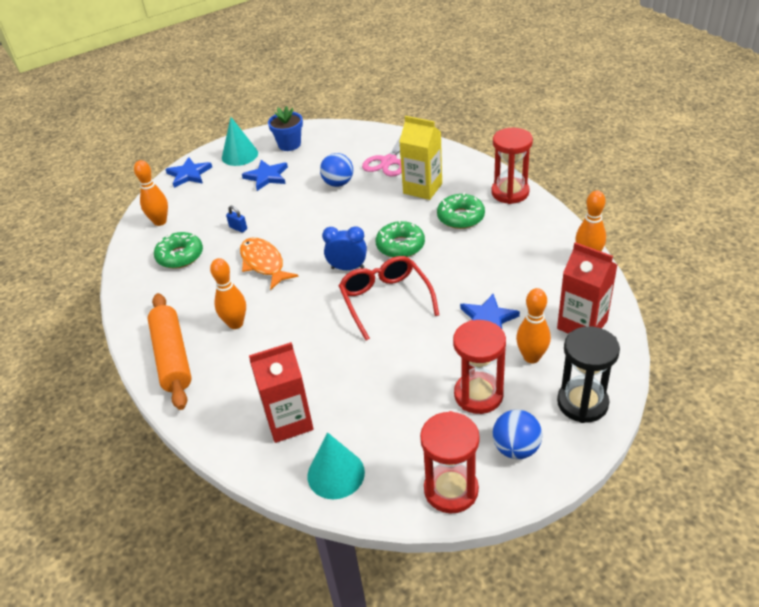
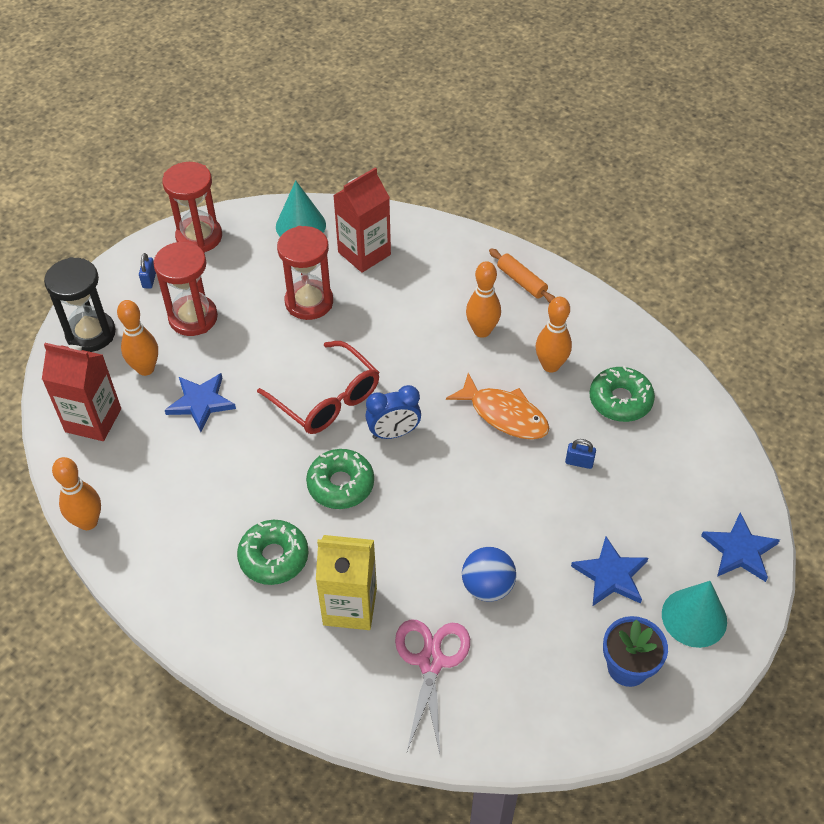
camera: 155 degrees right, 10 degrees up
orange bowling pin [134,160,168,226] -> orange bowling pin moved to [535,297,572,373]
orange rolling pin [148,293,192,410] -> orange rolling pin [489,248,556,303], size x0.54
red hourglass [491,128,533,204] -> red hourglass moved to [277,226,333,320]
blue ball [492,410,542,459] -> blue padlock [139,253,156,289]

